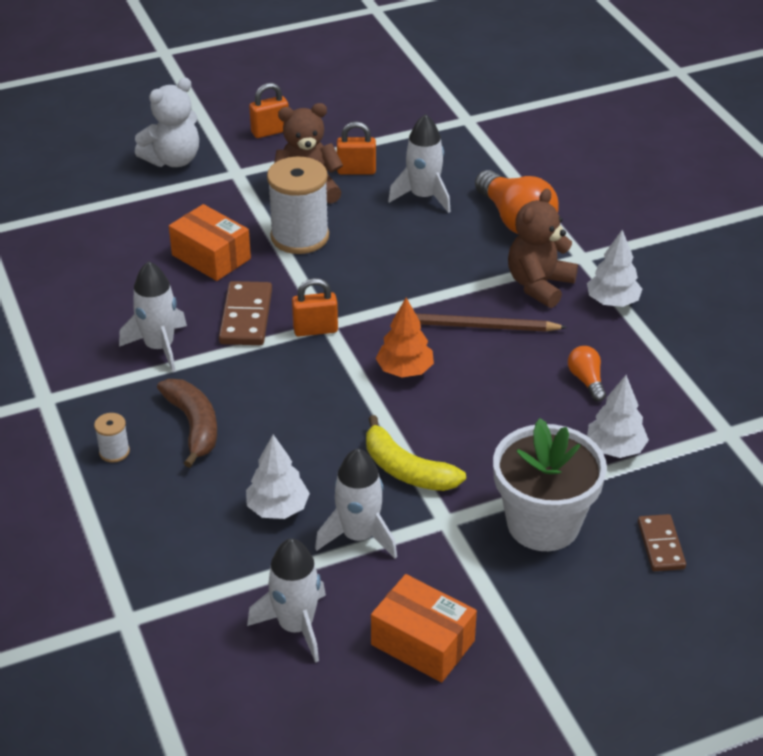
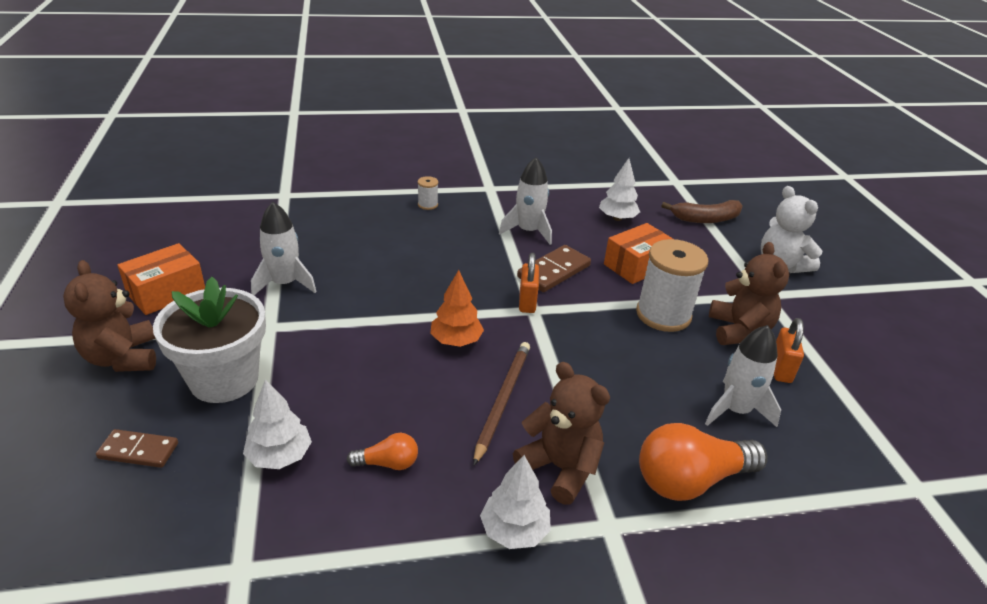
camera: 100 degrees right, 5 degrees down
brown banana [157,379,217,468] -> brown banana moved to [661,200,742,223]
brown domino [219,281,272,345] -> brown domino turned 60 degrees counterclockwise [517,245,591,292]
white tree [246,434,310,519] -> white tree moved to [599,158,640,221]
white rocket [247,538,326,663] -> none
orange padlock [249,83,289,138] -> none
yellow banana [366,415,466,491] -> none
none -> brown teddy bear [63,260,156,372]

